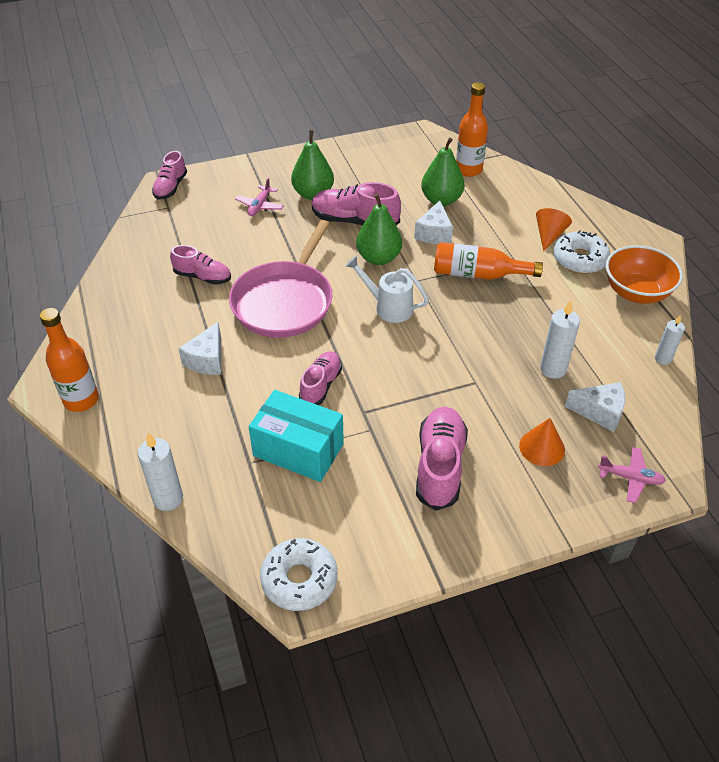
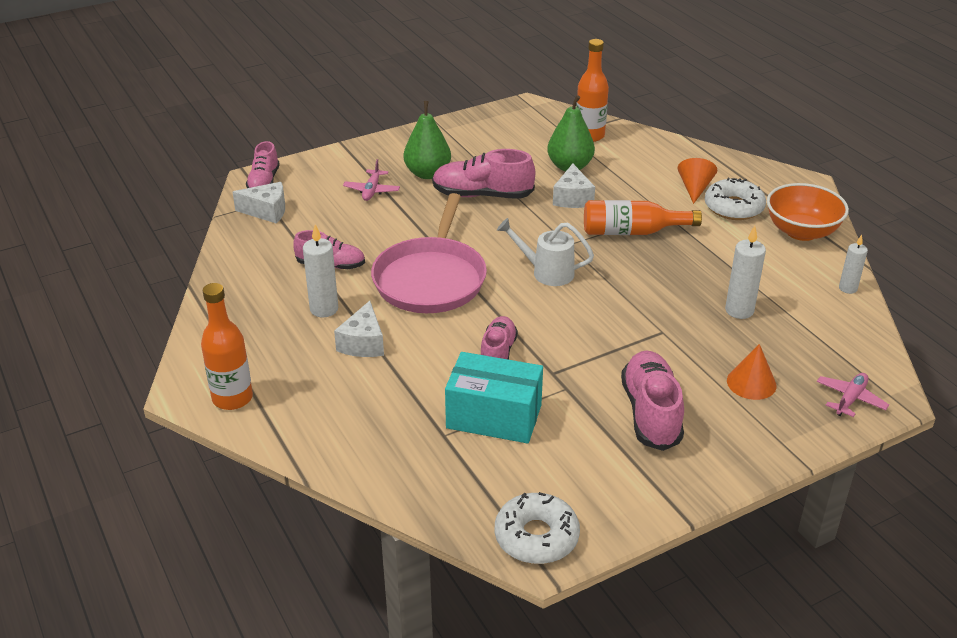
camera: 10 degrees left, 10 degrees down
white candle [138,432,183,511] -> white candle moved to [303,224,338,317]
green pear [356,194,402,265] -> none
white cheese [565,382,625,432] -> white cheese moved to [232,182,285,223]
pink plane [598,447,666,503] -> pink plane turned 60 degrees counterclockwise [817,373,889,417]

